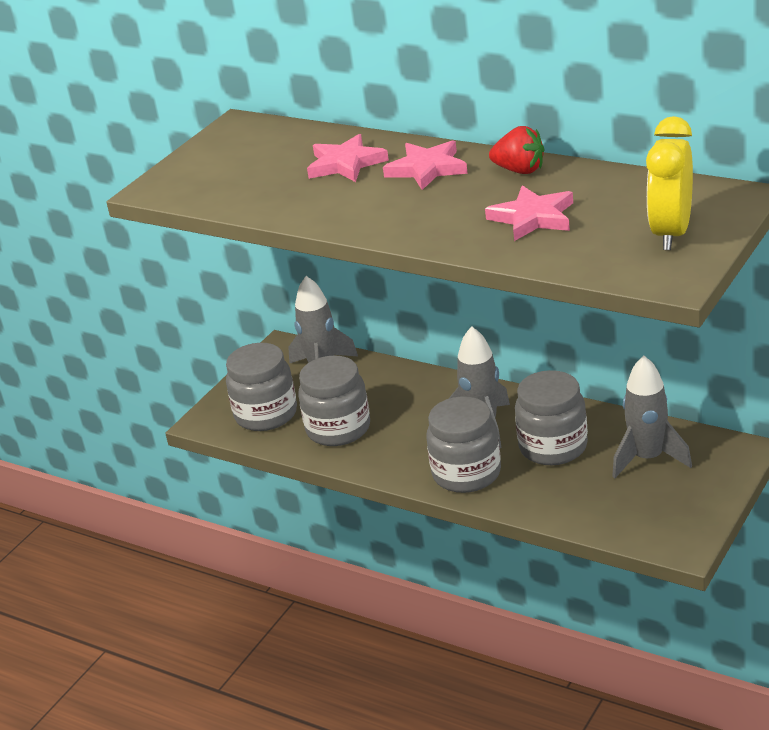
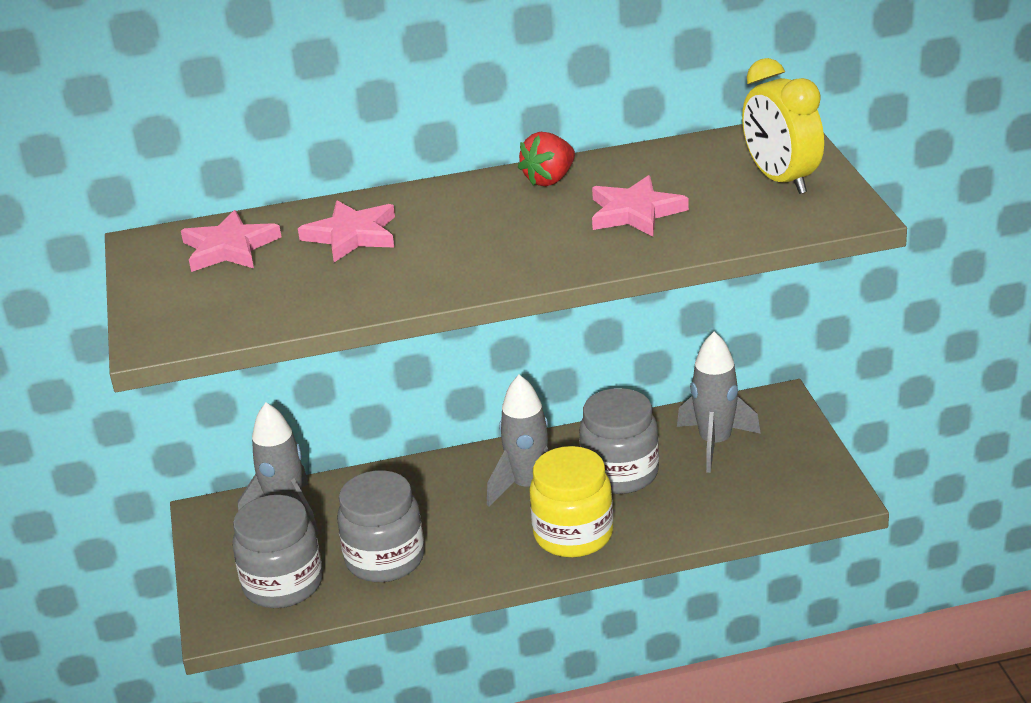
camera: 45 degrees left, 0 degrees up
pink star [383,140,468,190] -> pink star moved to [181,210,281,272]
grey jar [427,396,501,493] -> yellow jar [529,446,613,557]
red strawberry [489,126,544,174] -> red strawberry turned 150 degrees clockwise [518,132,575,186]

